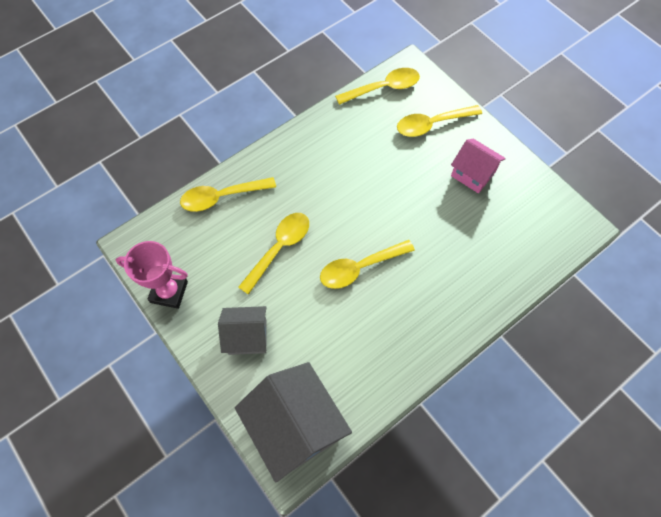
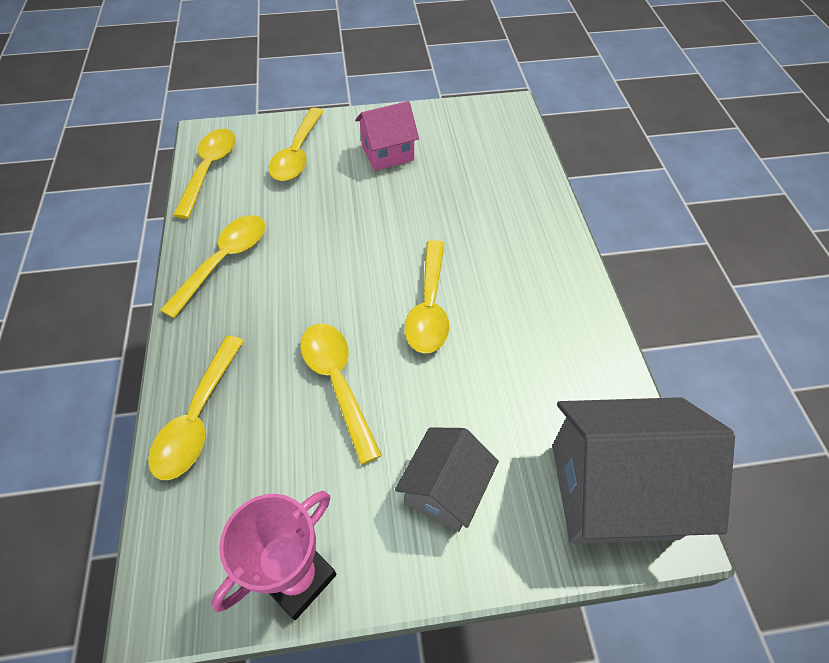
camera: 60 degrees left, 10 degrees down
none -> yellow spoon [160,215,265,318]

